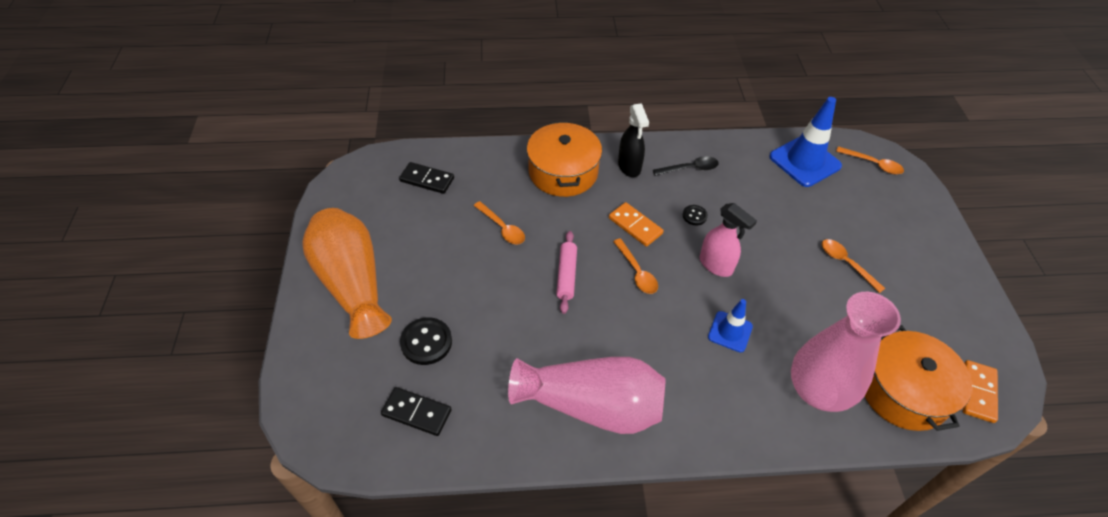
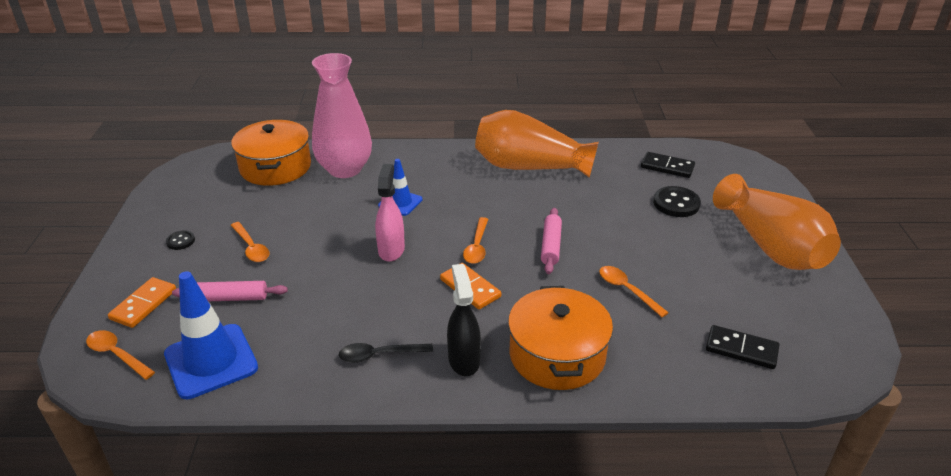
camera: 175 degrees left, 15 degrees down
pink vase [508,357,666,434] -> orange vase [475,110,599,178]
orange spoon [613,238,658,294] -> orange spoon turned 150 degrees counterclockwise [463,217,488,264]
black button [683,205,708,225] -> black button moved to [166,231,195,250]
pink spray bottle [700,203,757,277] -> pink spray bottle turned 45 degrees clockwise [375,164,405,262]
orange domino [963,360,998,423] -> orange domino moved to [108,277,176,328]
none -> pink rolling pin [172,281,288,301]

